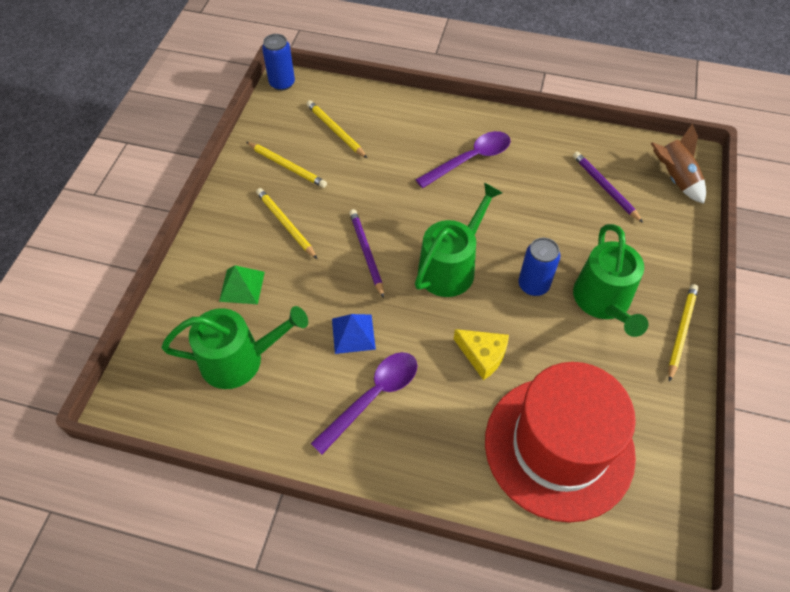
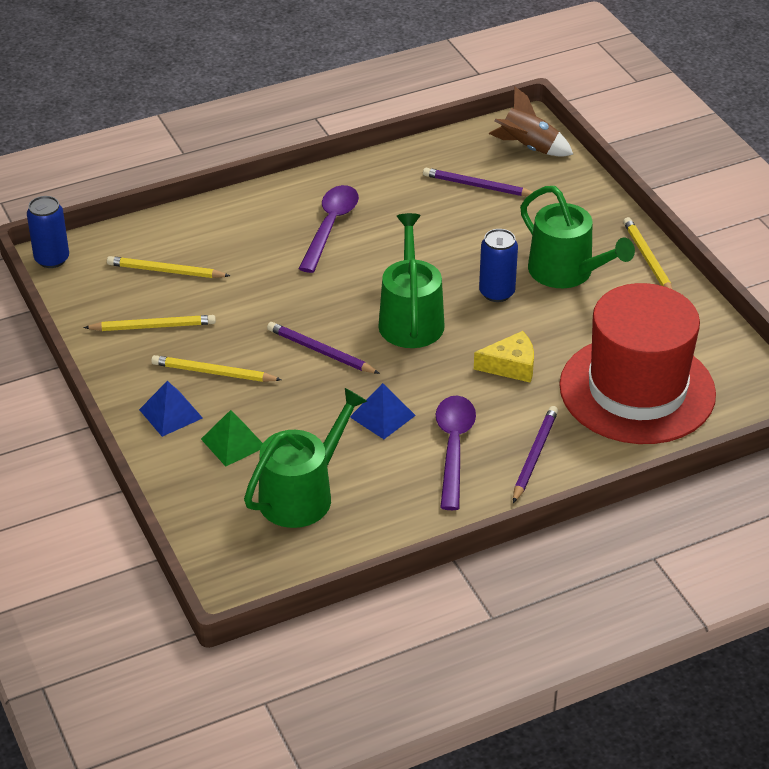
camera: 40 degrees left, 15 degrees down
none -> blue pyramid [139,381,203,437]
none -> purple pencil [513,406,558,503]

